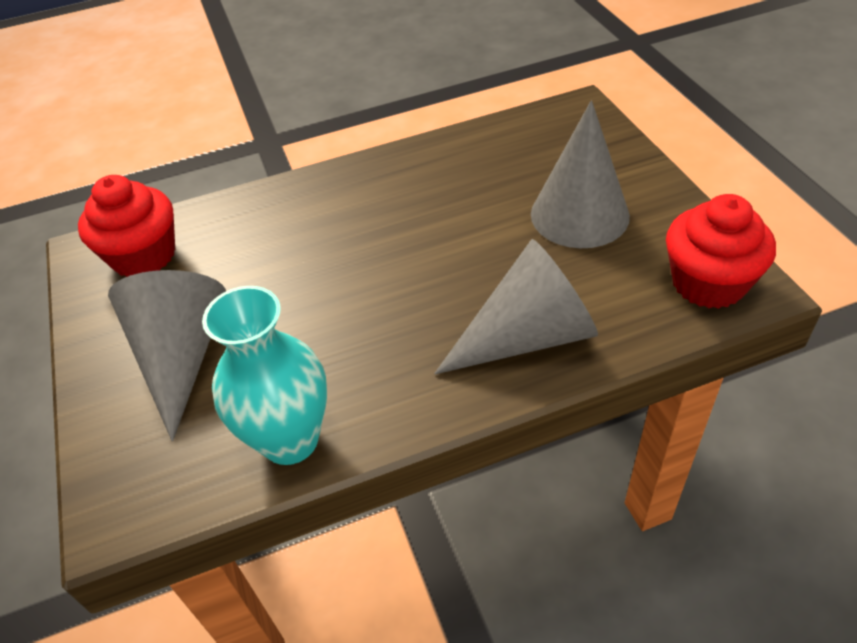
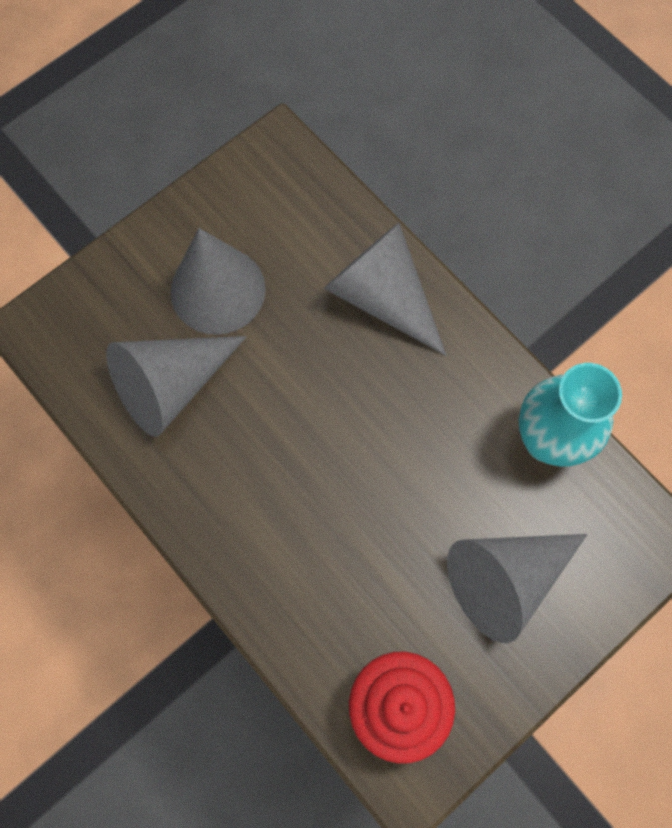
camera: 115 degrees left, 25 degrees up
red cupcake [666,194,776,309] -> none
none -> grey cone [106,336,247,437]

